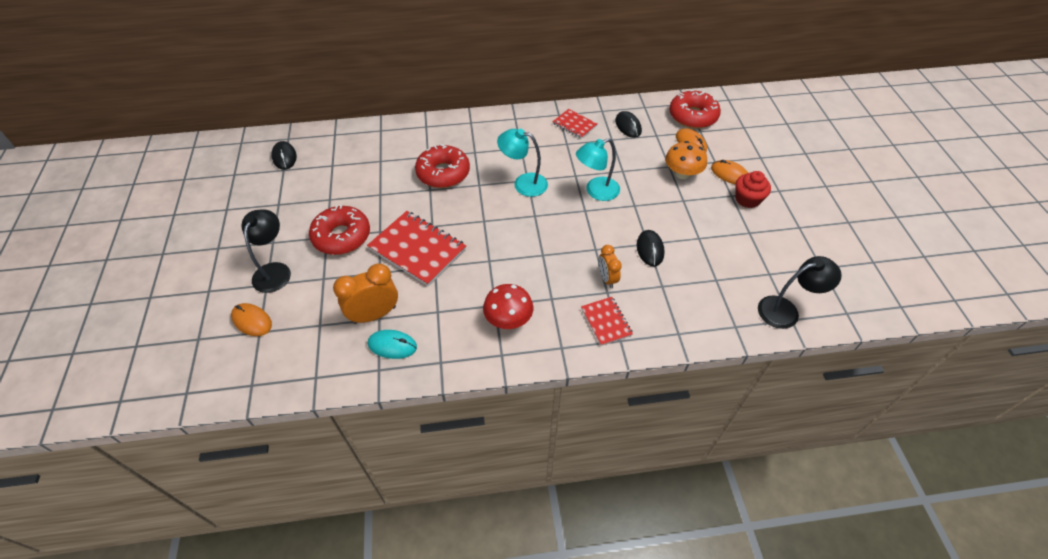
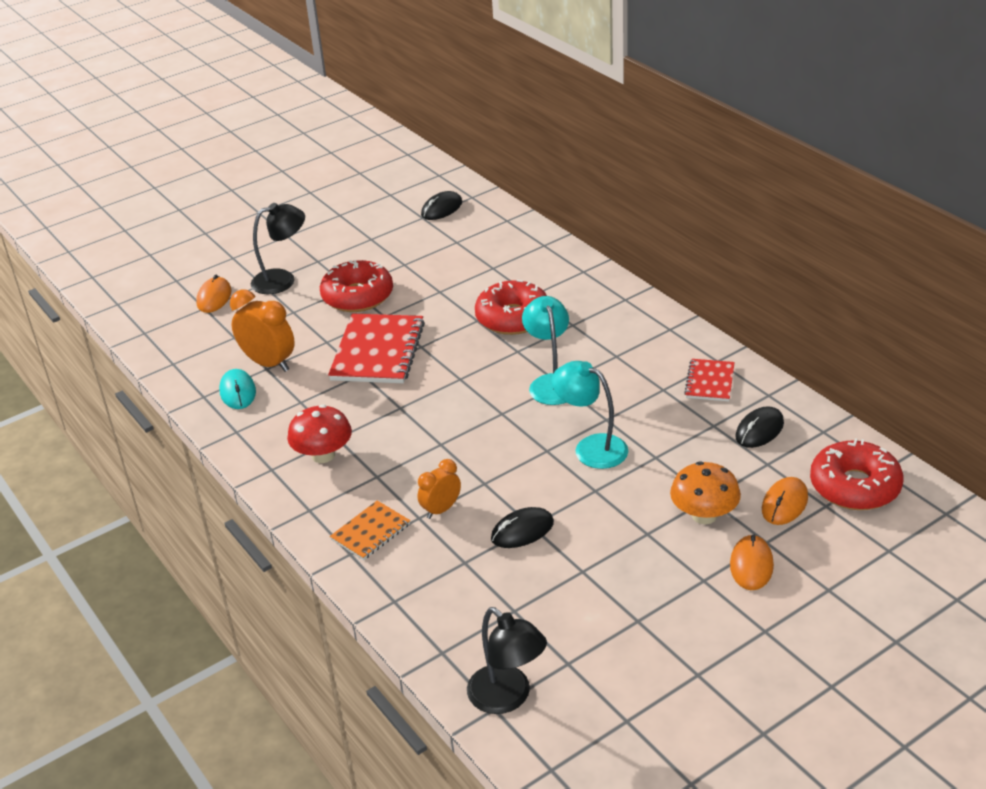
camera: 65 degrees right, 15 degrees down
red notebook [581,297,633,346] -> orange notebook [330,501,410,560]
red cupcake [735,171,771,208] -> none

